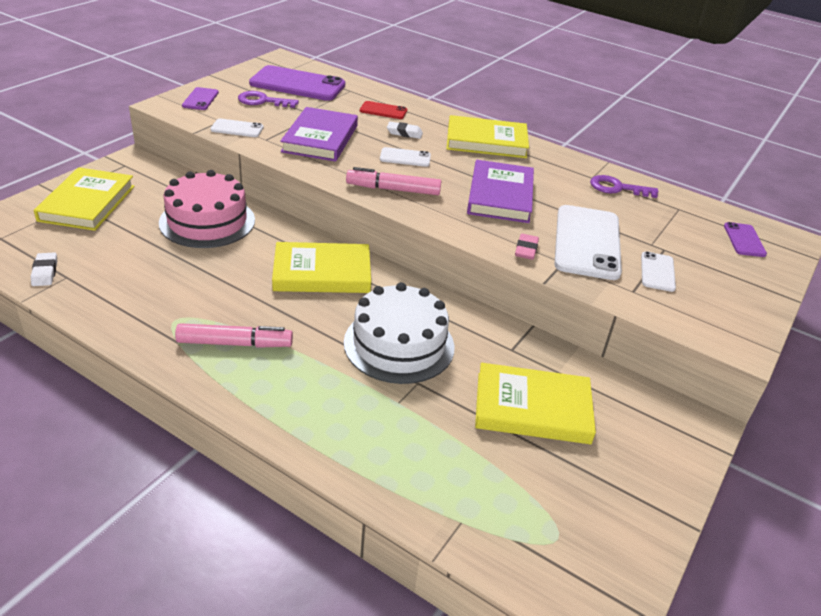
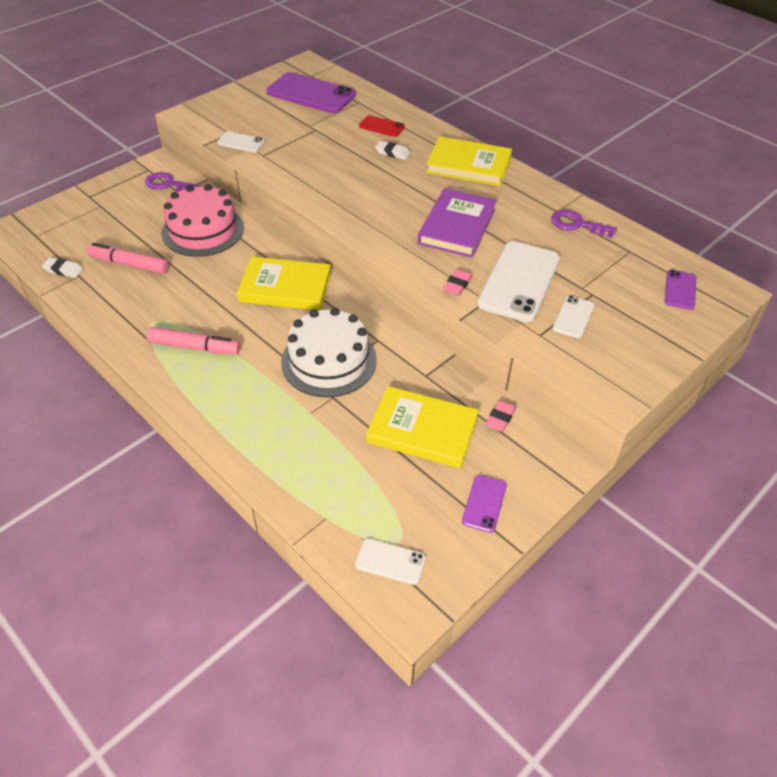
camera: 15 degrees right, 10 degrees up
white eraser [31,253,57,286] -> white eraser turned 75 degrees counterclockwise [42,257,83,278]
yellow book [34,167,135,231] -> none
purple phone [182,87,219,110] -> purple phone moved to [462,475,507,533]
purple key [238,91,299,108] -> purple key moved to [145,172,200,191]
purple book [280,107,358,162] -> none
pink marker [346,167,441,195] -> pink marker moved to [87,243,169,274]
white phone [380,147,431,167] -> white phone moved to [355,538,426,585]
none -> pink eraser [485,400,516,432]

